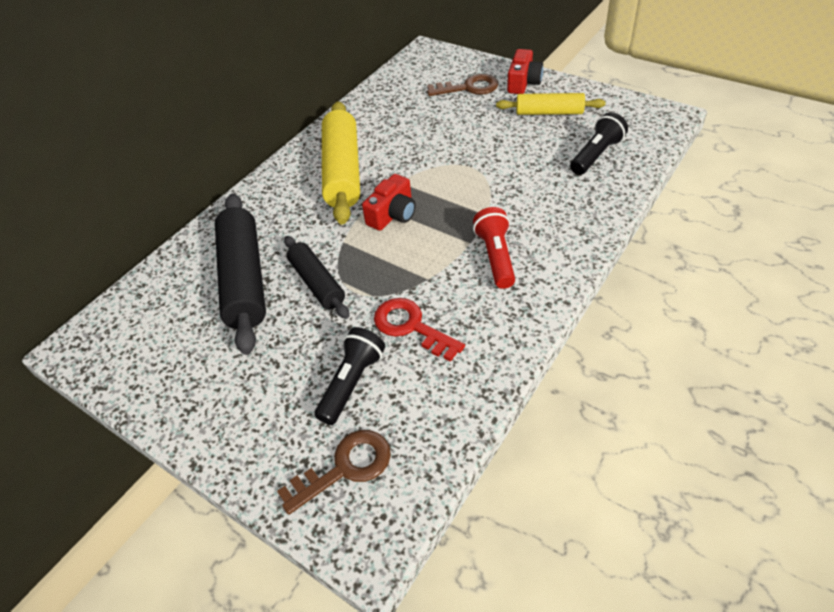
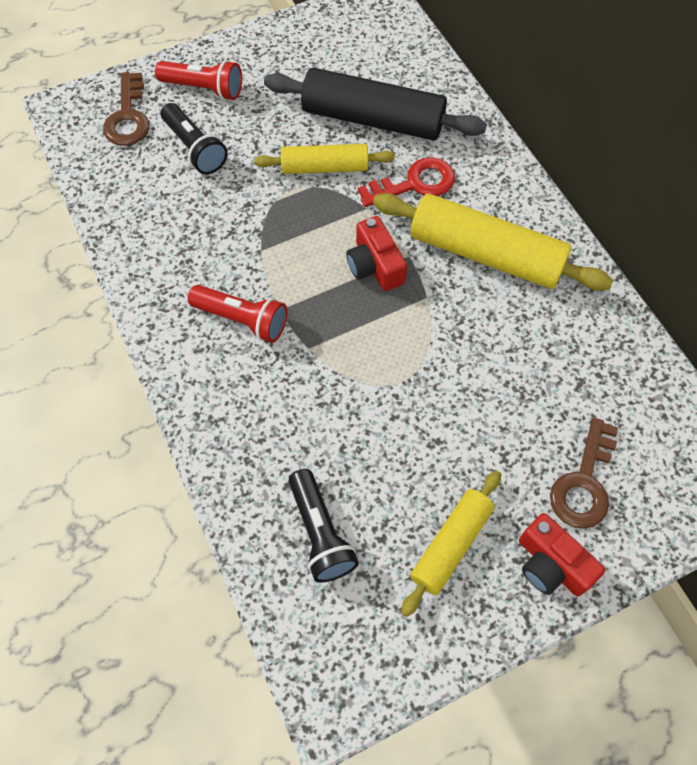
camera: 115 degrees right, 15 degrees up
black rolling pin [284,236,349,319] -> yellow rolling pin [254,144,395,174]
red key [374,298,465,362] -> red key moved to [358,157,455,207]
none -> red flashlight [155,60,242,100]

